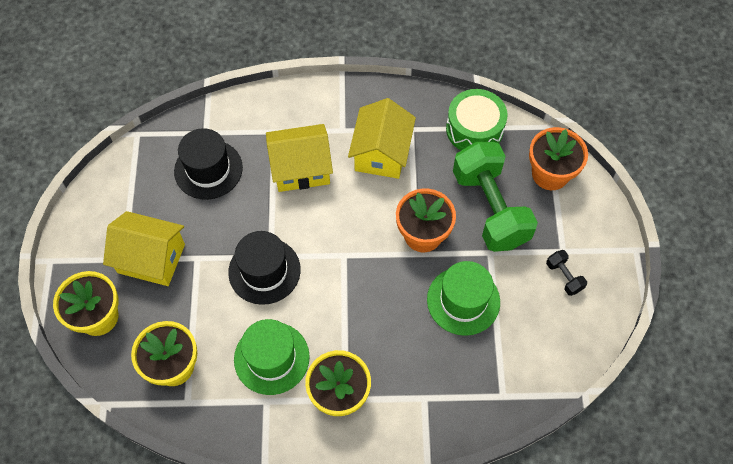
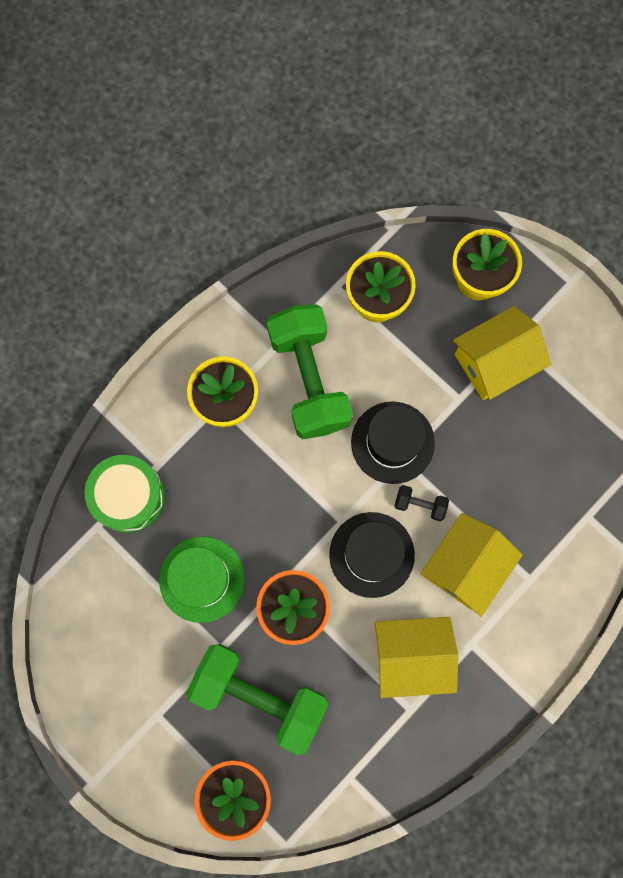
camera: 135 degrees right, 15 degrees up
black hat [174,128,243,200] -> black hat moved to [329,512,415,598]
green hat [234,319,310,395] -> green dumbbell [267,304,353,439]
yellow house [348,98,416,179] -> yellow house turned 60 degrees counterclockwise [375,617,459,698]
green drum [446,89,508,150] -> green drum moved to [85,455,165,533]
black dumbbell [546,250,587,296] -> black dumbbell moved to [394,485,449,521]

